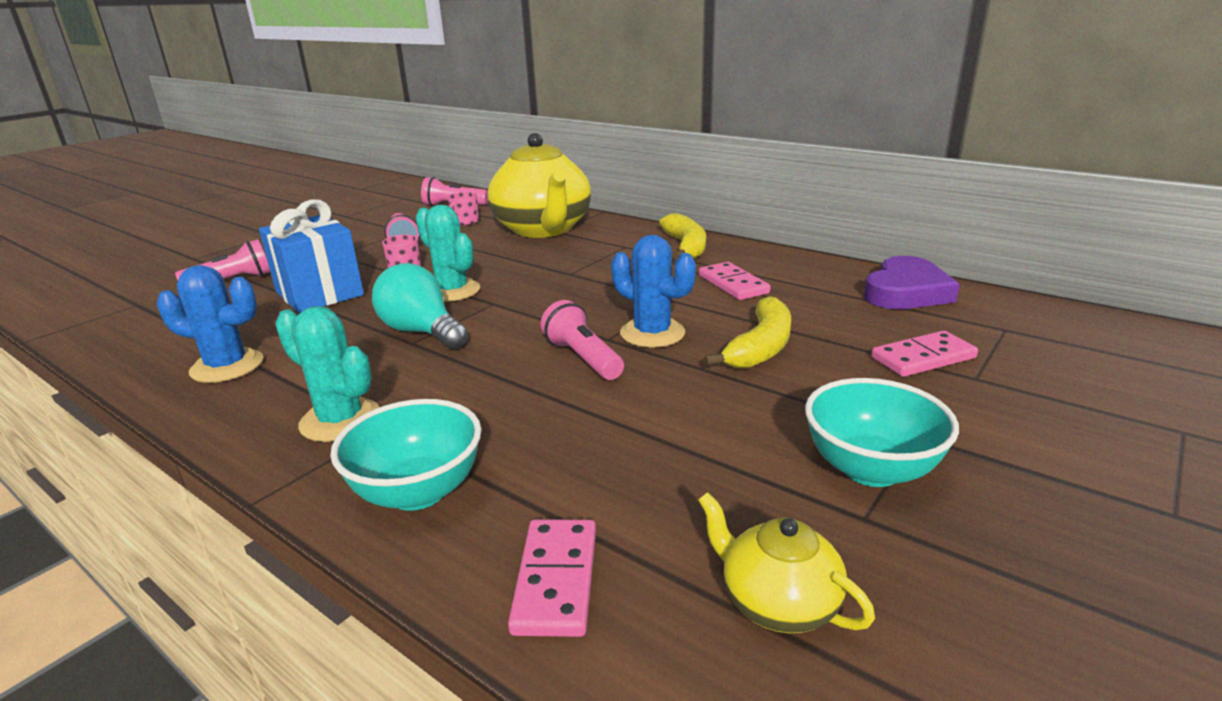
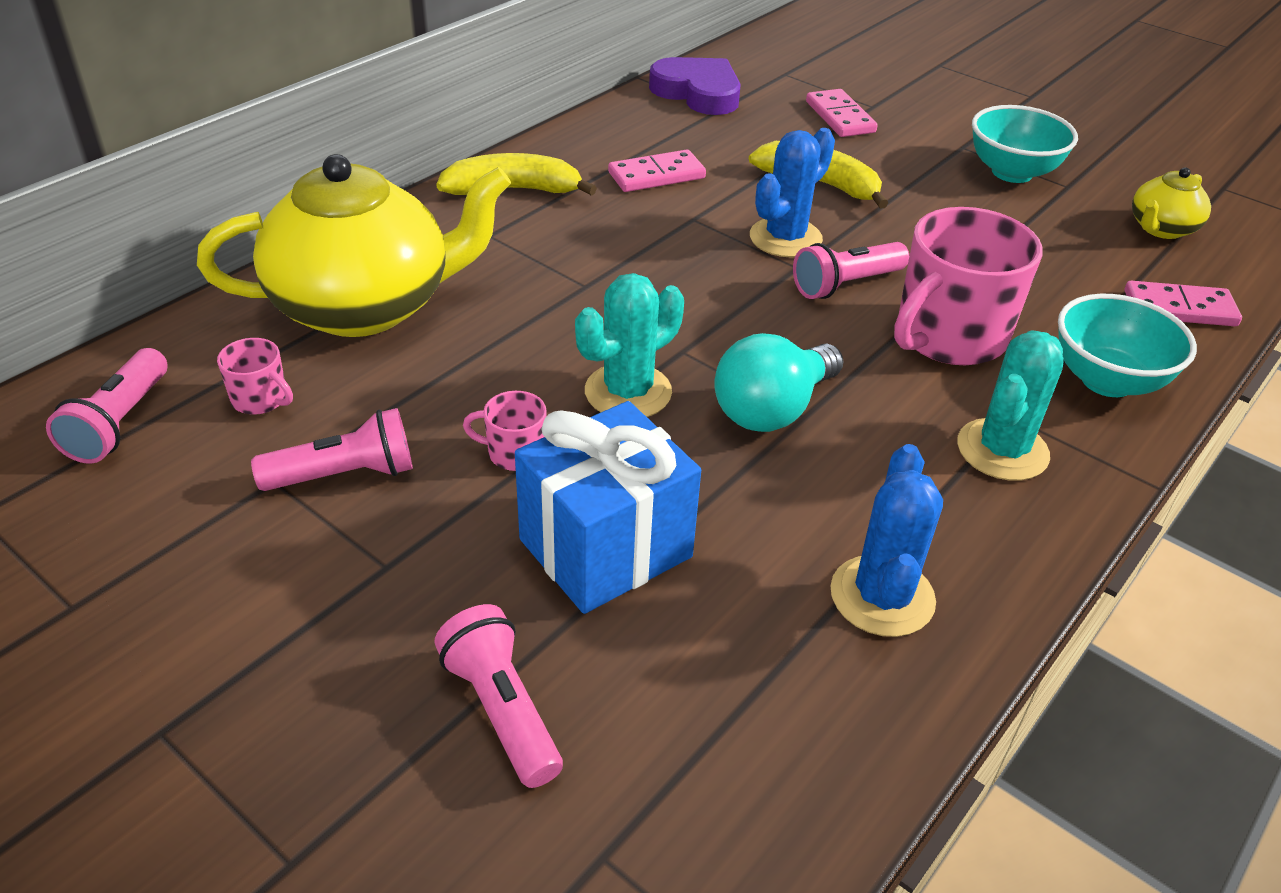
camera: 90 degrees left, 15 degrees up
none -> pink mug [894,207,1043,365]

